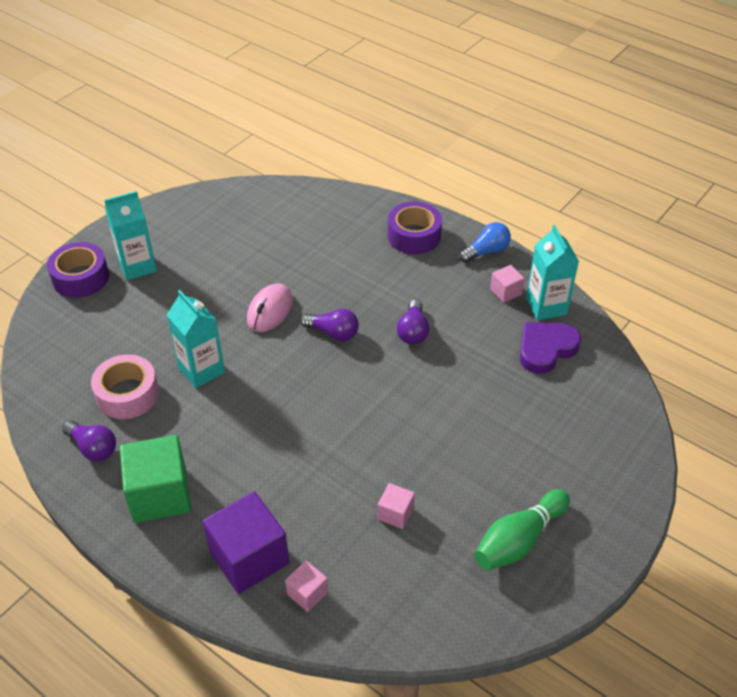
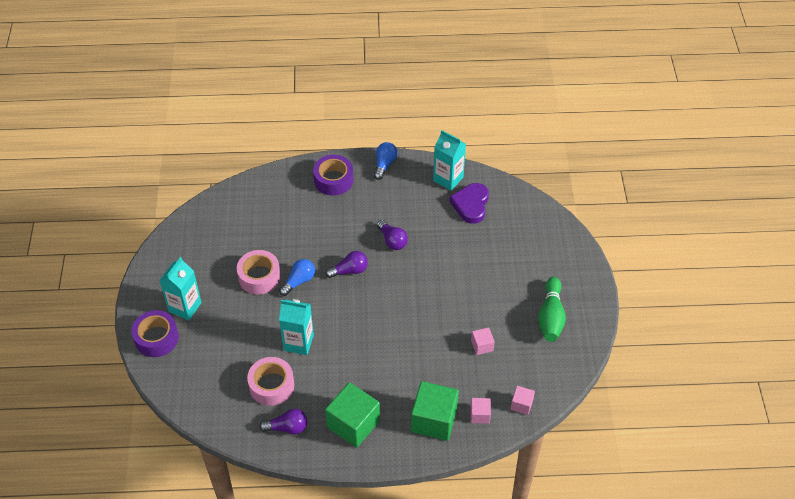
camera: 40 degrees left, 5 degrees up
purple cube [202,492,289,594] -> green cube [411,381,459,441]
pink mouse [247,283,293,332] -> blue light bulb [279,259,315,296]
pink cube [490,265,525,303] -> pink cube moved to [511,386,535,415]
none -> pink tape [237,250,281,295]

